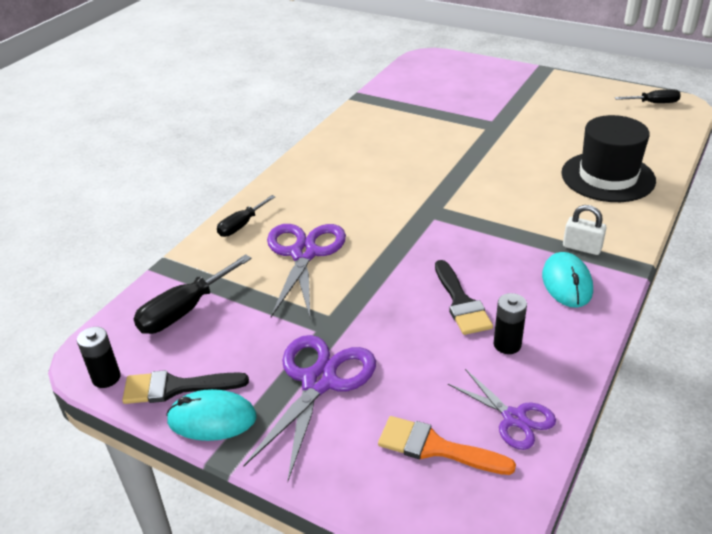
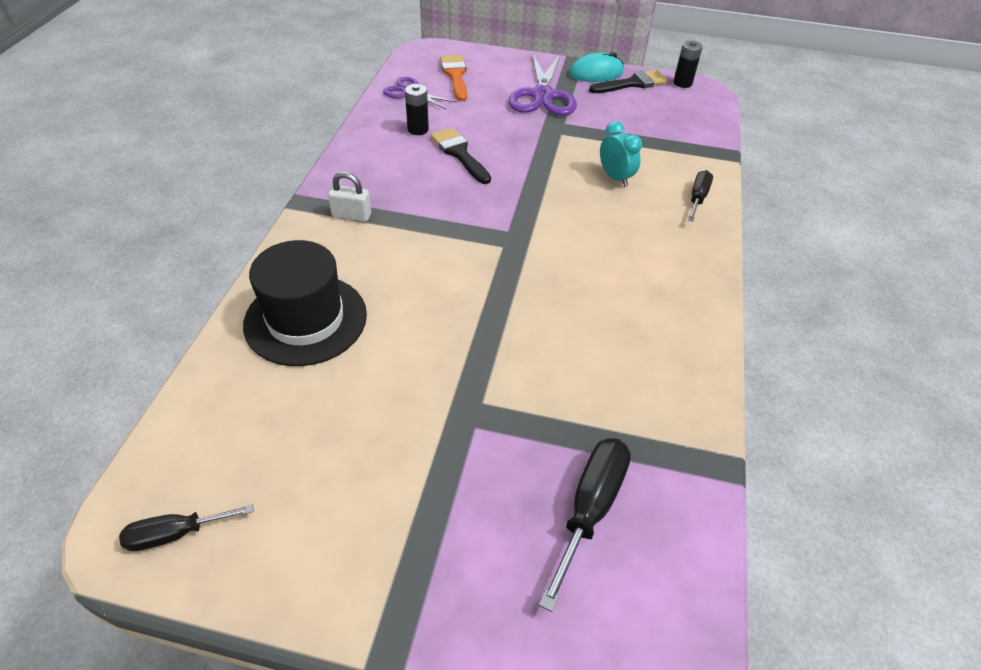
camera: 160 degrees right, 10 degrees up
black screwdriver [134,254,252,334] -> black screwdriver moved to [539,438,631,612]
purple scissors [267,224,346,320] -> turquoise clock [600,121,642,187]
orange brush [378,416,516,475] -> orange brush turned 105 degrees counterclockwise [440,55,467,101]
turquoise mouse [542,252,593,308] -> none

